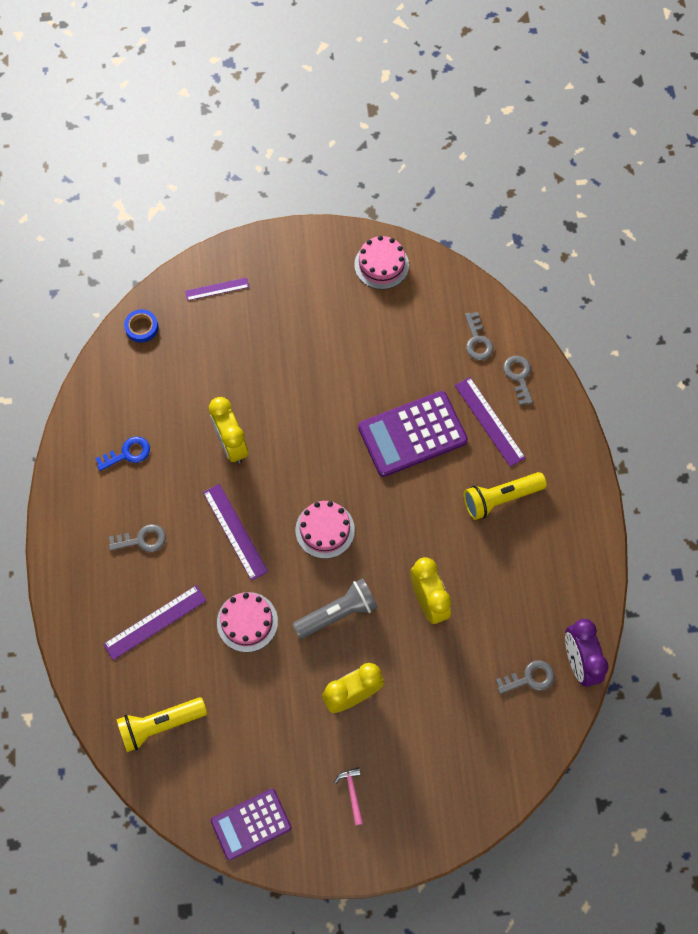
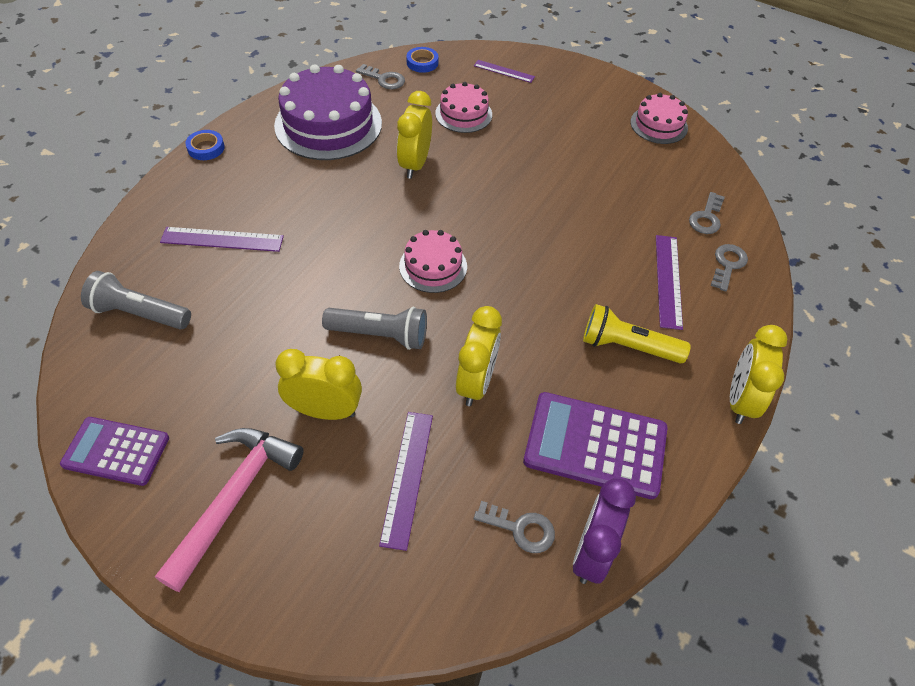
camera: 35 degrees right, 15 degrees down
blue key [95,436,150,471] -> purple cake [274,64,382,160]
grey key [109,524,166,552] -> grey key moved to [356,64,405,89]
yellow flashlight [116,697,207,752] -> grey flashlight [81,271,191,329]
purple ruler [203,484,268,581] -> purple ruler moved to [379,412,433,551]
pink cake [217,592,278,652] -> pink cake moved to [435,82,492,133]
pink hammer [334,767,364,826] -> pink hammer [155,428,304,592], size x2.40
purple calculator [358,391,468,477] -> purple calculator moved to [523,392,667,499]
none -> blue tape [186,130,225,160]
none -> yellow clock [730,325,788,424]

